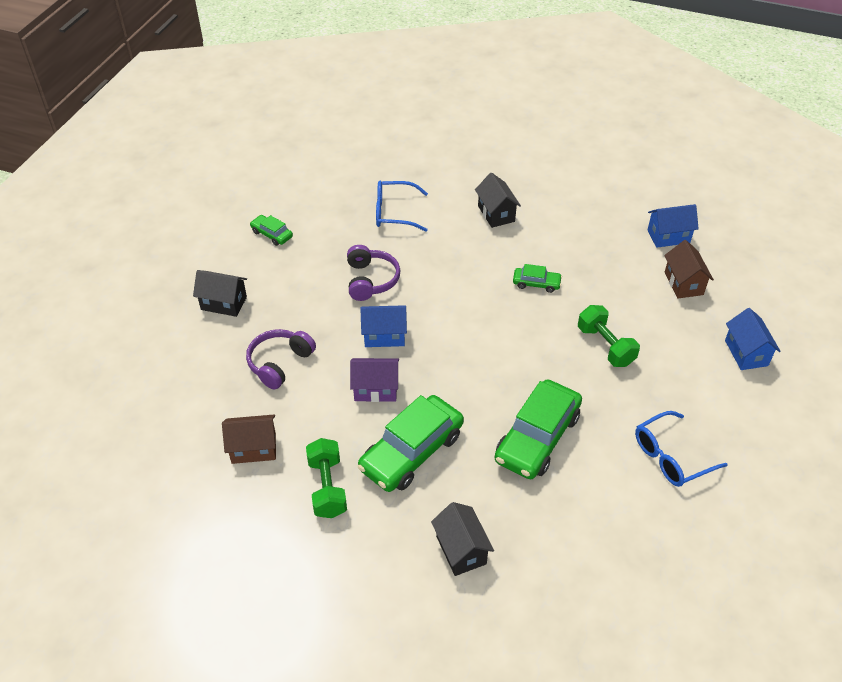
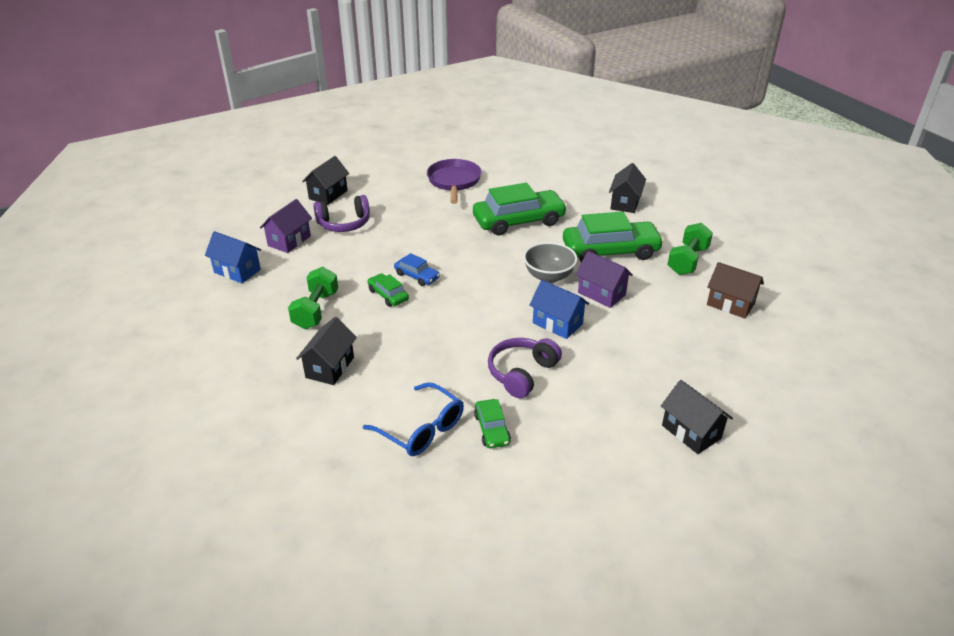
camera: 140 degrees left, 10 degrees down
purple headphones [246,329,316,389] -> purple headphones moved to [313,195,370,232]
green car [250,215,293,246] -> green car moved to [474,399,511,448]
green dumbbell [578,305,640,367] -> green dumbbell moved to [288,267,338,329]
blue glasses [635,411,728,487] -> purple pan [427,159,482,204]
brown house [664,240,714,298] -> purple house [260,199,312,253]
blue house [725,308,781,370] -> black house [302,156,349,205]
none -> blue car [394,253,440,286]
none -> grey bowl [523,242,578,283]

